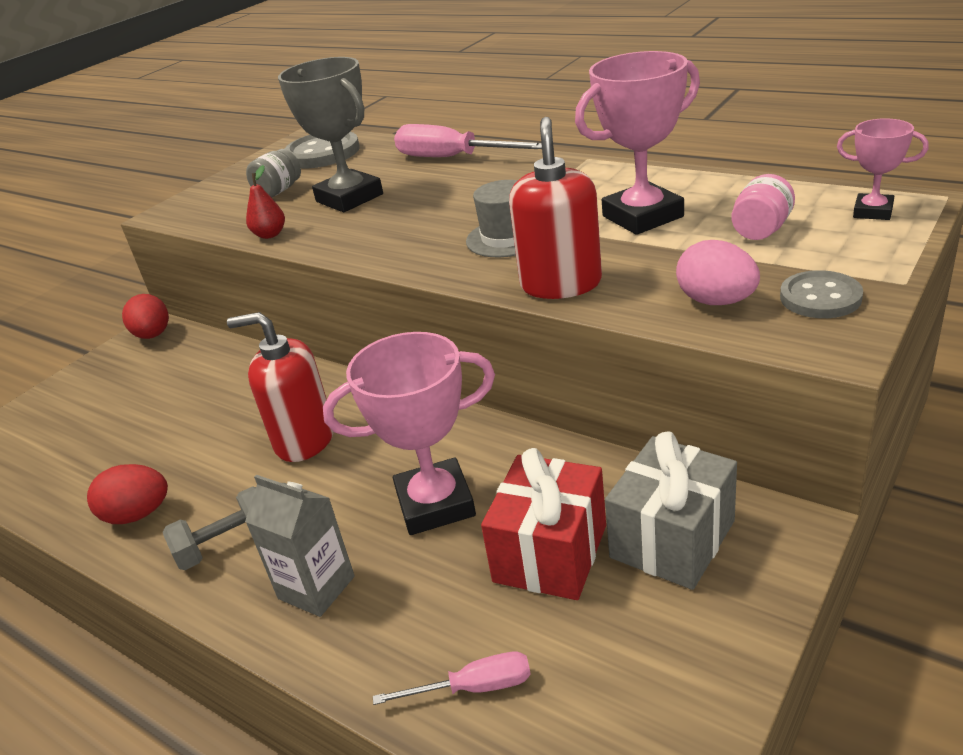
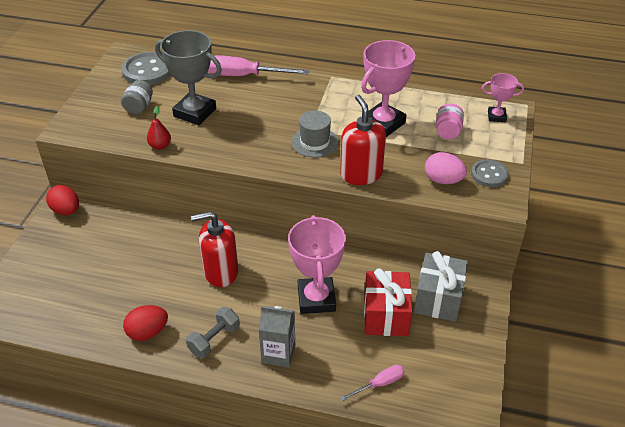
camera: 25 degrees left, 10 degrees up
pink trophy [323,332,495,535] -> pink trophy turned 60 degrees counterclockwise [288,215,346,314]

